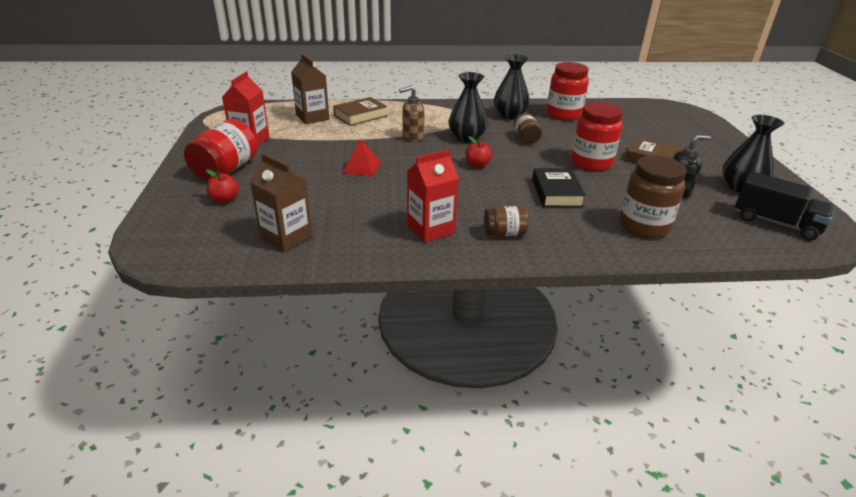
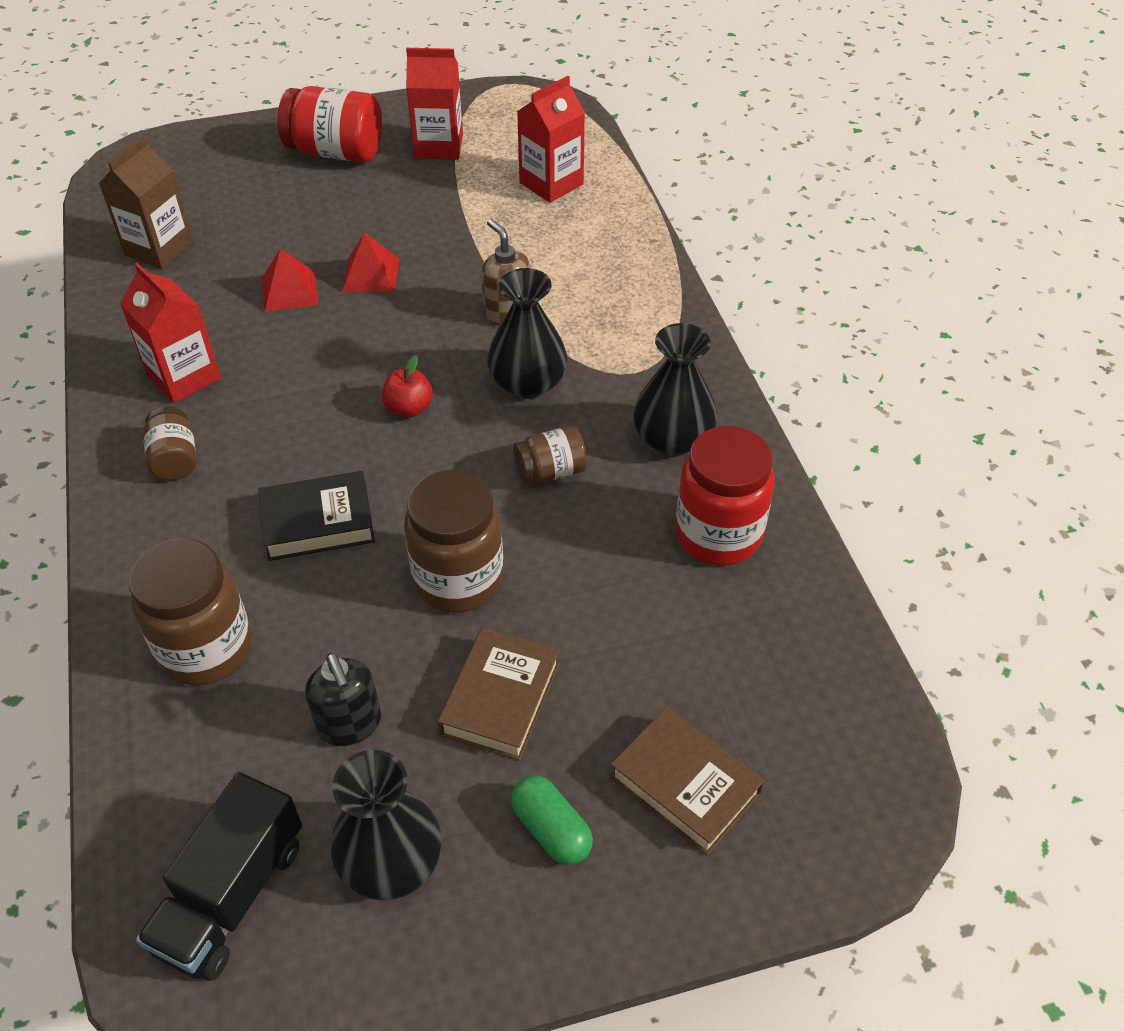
camera: 80 degrees right, 15 degrees up
red apple [206,169,239,203] -> none
brown carton [291,54,329,124] -> red carton [517,76,585,203]
brown book [333,97,387,126] -> brown book moved to [610,707,765,855]
red jar [571,102,623,171] -> brown jar [404,470,503,613]
none -> red pyramid [262,249,319,312]
none -> green capsule [511,775,593,865]

